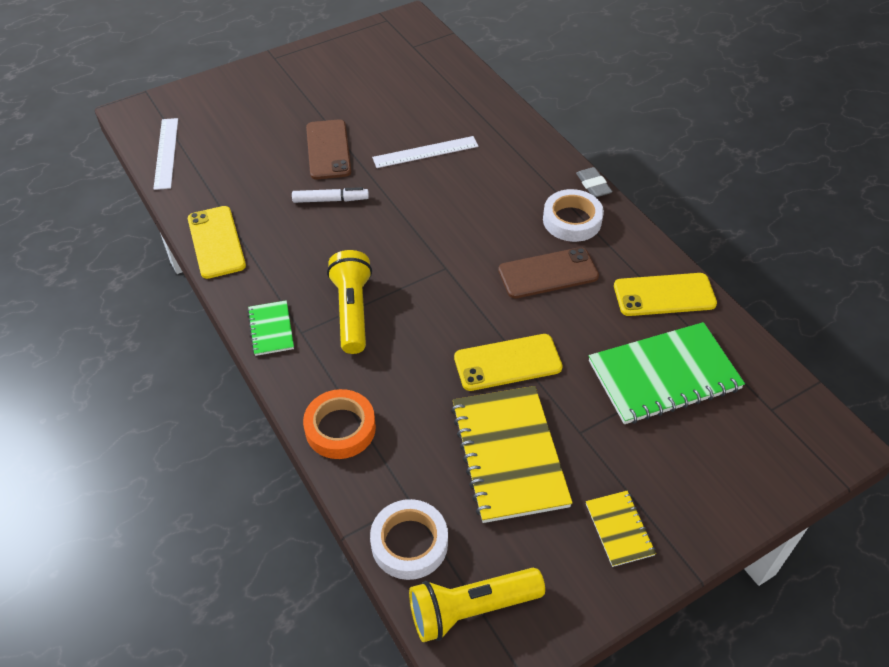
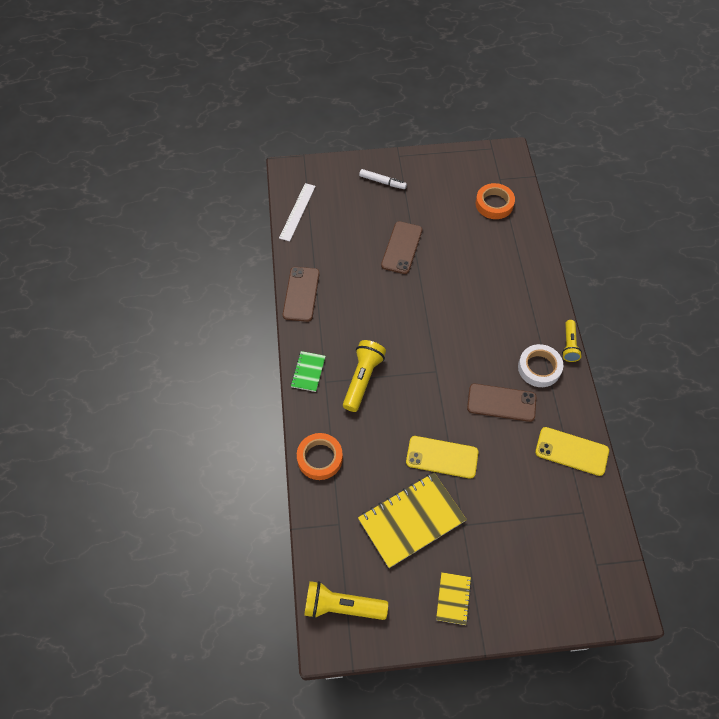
camera: 25 degrees right, 10 degrees up
yellow phone [188,206,246,279] -> brown phone [283,267,320,322]
white marker [292,187,369,203] -> white marker moved to [359,169,407,189]
white tape [370,499,448,580] -> none
white ruler [372,136,479,168] -> none
yellow notebook [451,386,573,523] -> yellow notebook turned 45 degrees clockwise [358,473,467,568]
grey eraser [576,167,613,197] -> yellow flashlight [562,320,582,362]
green notebook [589,322,745,424] -> none
none -> orange tape [475,183,515,219]

